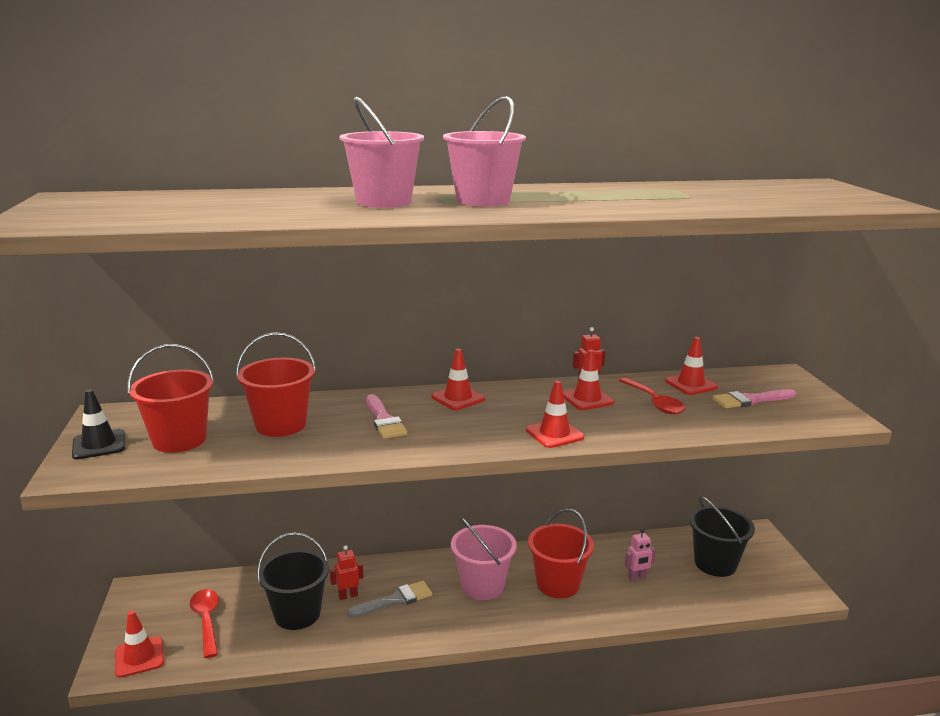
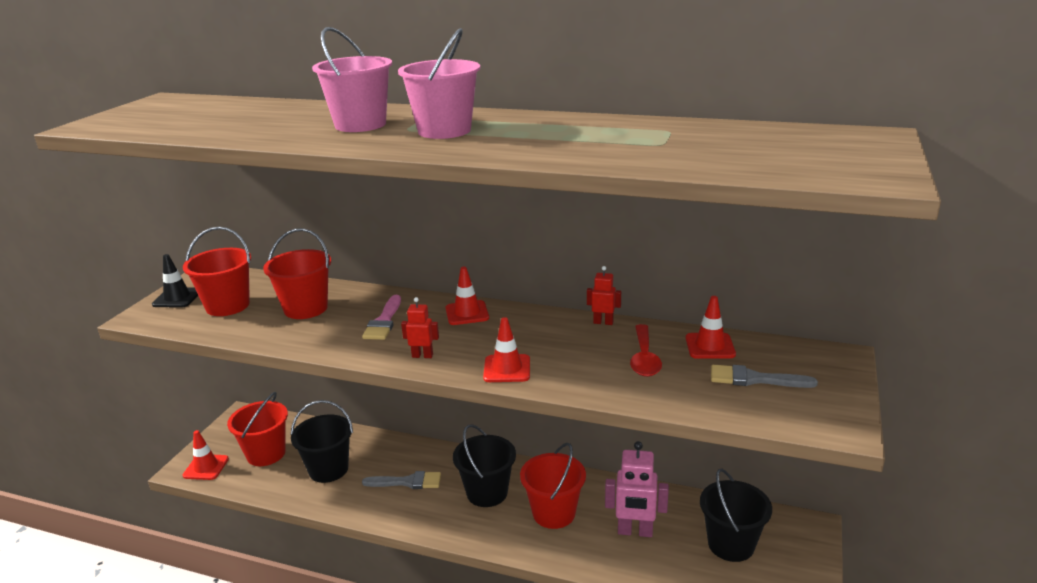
camera: 30 degrees right, 5 degrees up
red spoon [190,589,219,658] -> red bucket [227,392,288,466]
red robot [330,545,364,600] -> red robot moved to [401,297,439,358]
pink bucket [451,517,517,600] -> black bucket [453,424,516,507]
red traffic cone [563,350,614,410] -> none
pink robot [625,529,656,581] -> pink robot [605,441,669,537], size x1.84
pink brush [713,389,796,408] -> grey brush [711,365,818,388]

